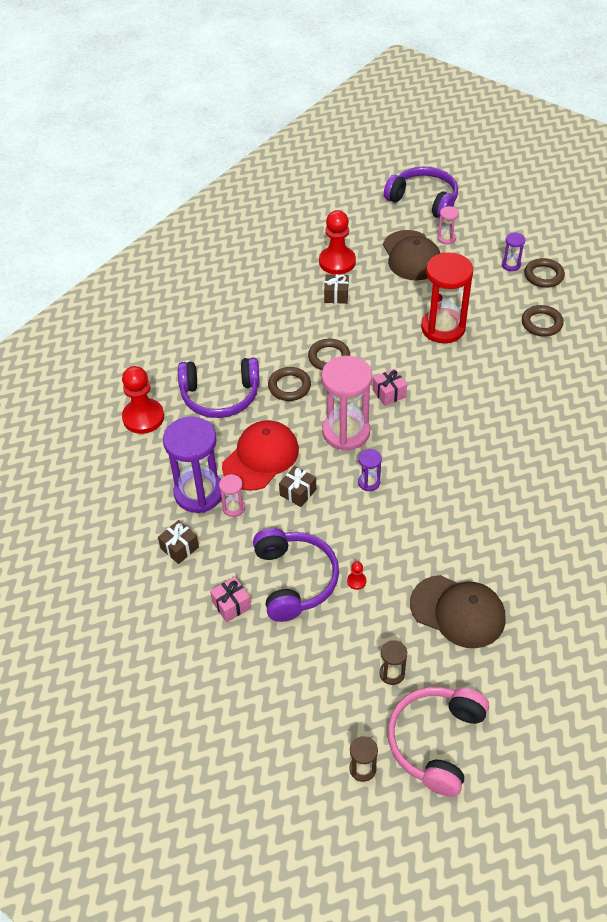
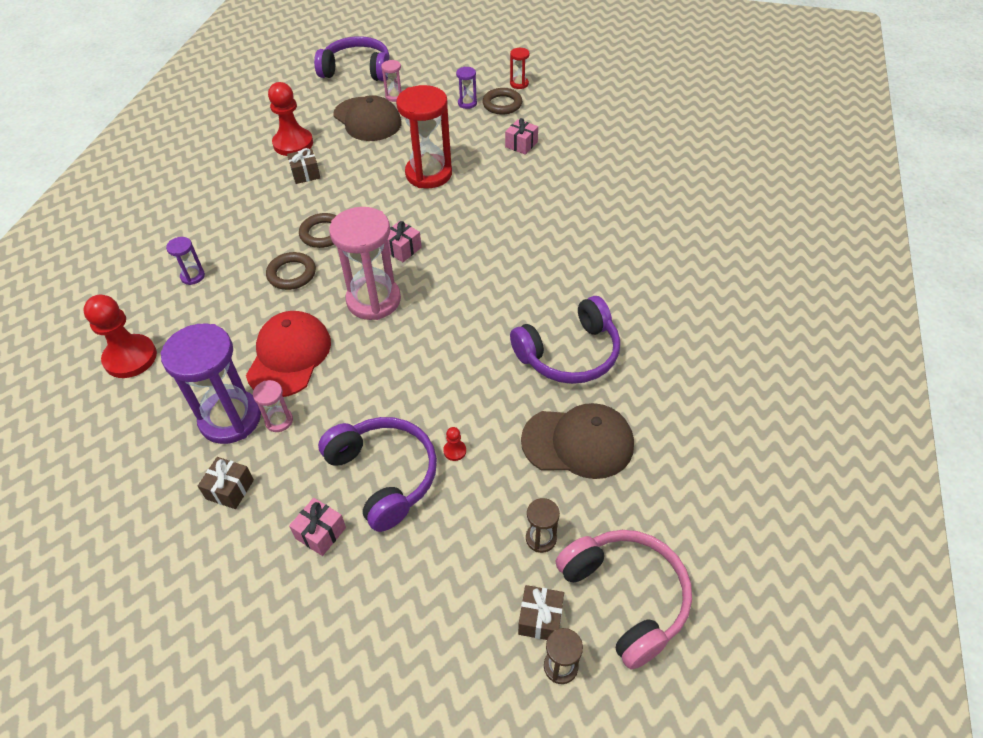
camera: 25 degrees left, 0 degrees up
purple headphones [178,357,260,418] -> purple headphones moved to [510,296,620,384]
brown gift [279,466,316,507] -> brown gift moved to [518,585,564,640]
purple hourglass [358,449,382,491] -> purple hourglass moved to [166,237,205,285]
pink headphones [387,687,489,797] -> pink headphones turned 150 degrees clockwise [556,530,692,670]
brown ring [522,305,564,337] -> pink gift [505,118,538,155]
none -> red hourglass [510,48,530,89]

